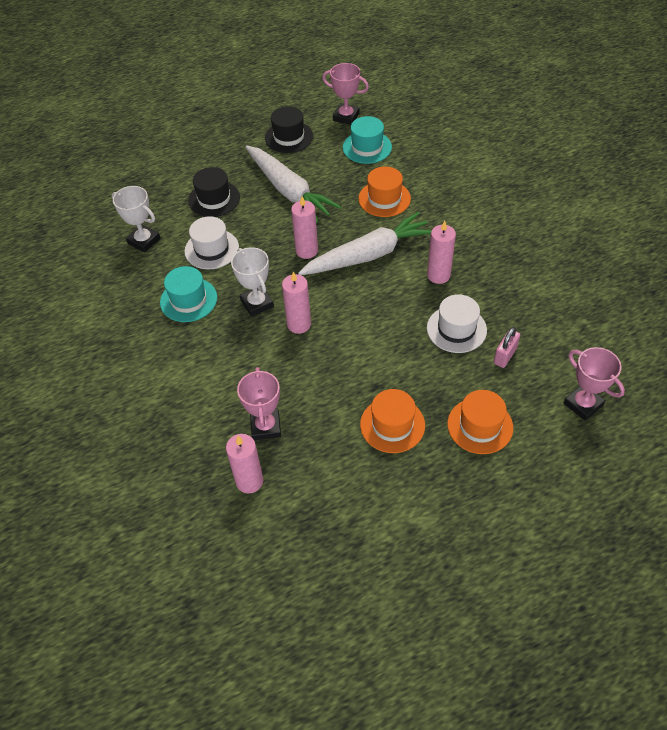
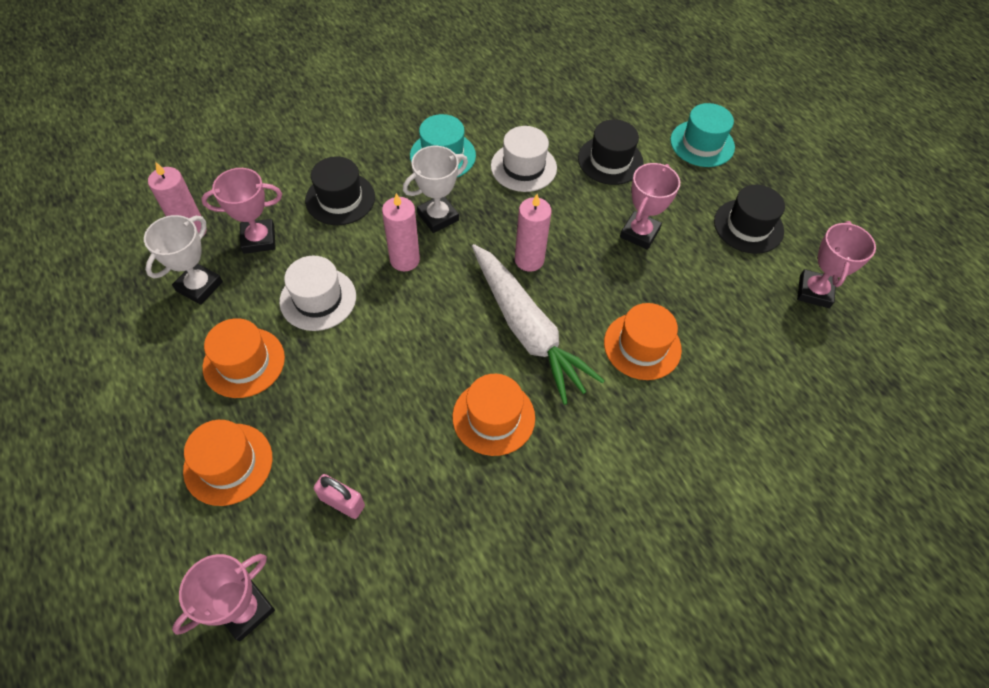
camera: 80 degrees right, 5 degrees up
white trophy [112,186,160,253] -> white trophy moved to [144,215,223,305]
white carrot [245,145,341,223] -> pink trophy [620,163,680,250]
turquoise hat [343,116,392,164] -> turquoise hat moved to [670,103,735,167]
pink candle [427,221,456,284] -> orange hat [452,374,535,456]
white hat [427,294,487,353] -> white hat moved to [279,256,356,331]
none -> black hat [305,156,375,225]

